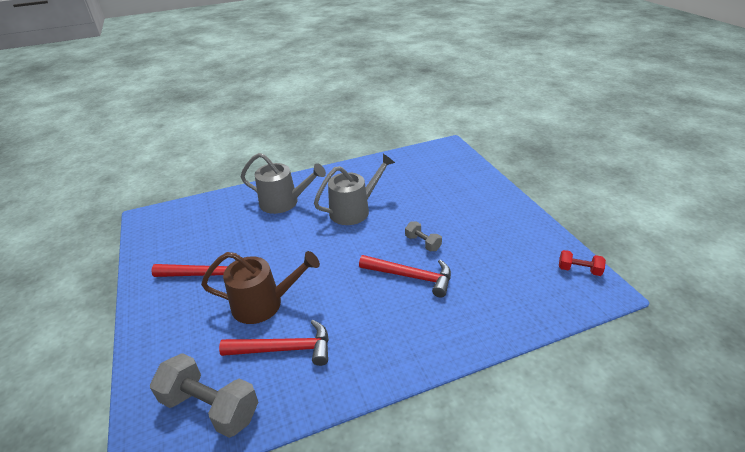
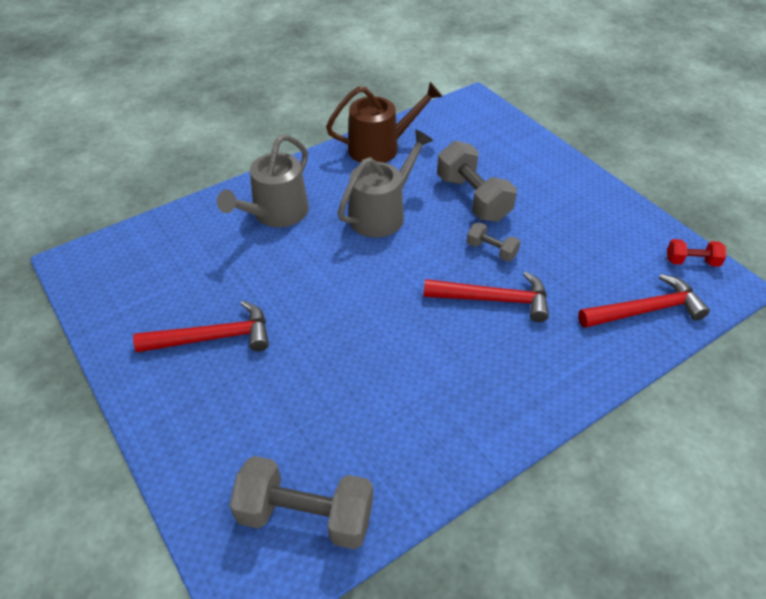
camera: 15 degrees left, 10 degrees up
brown watering can [201,251,320,324] -> brown watering can moved to [326,82,443,163]
red hammer [219,320,329,366] -> red hammer moved to [578,274,710,328]
grey watering can [241,153,326,214] -> grey watering can turned 120 degrees clockwise [217,135,309,227]
none -> grey dumbbell [437,141,517,222]

